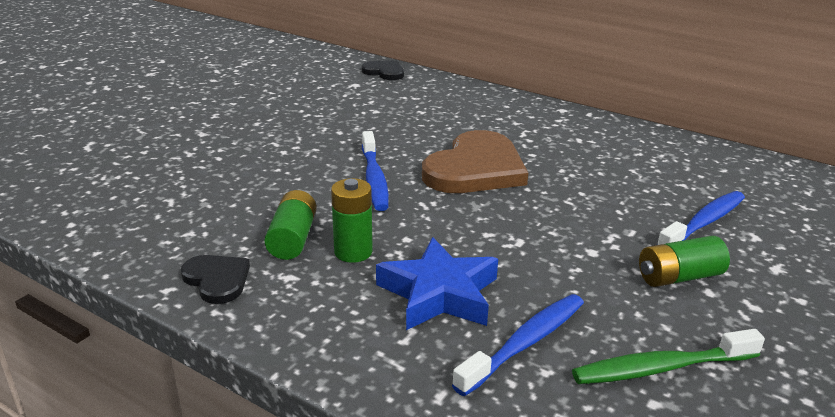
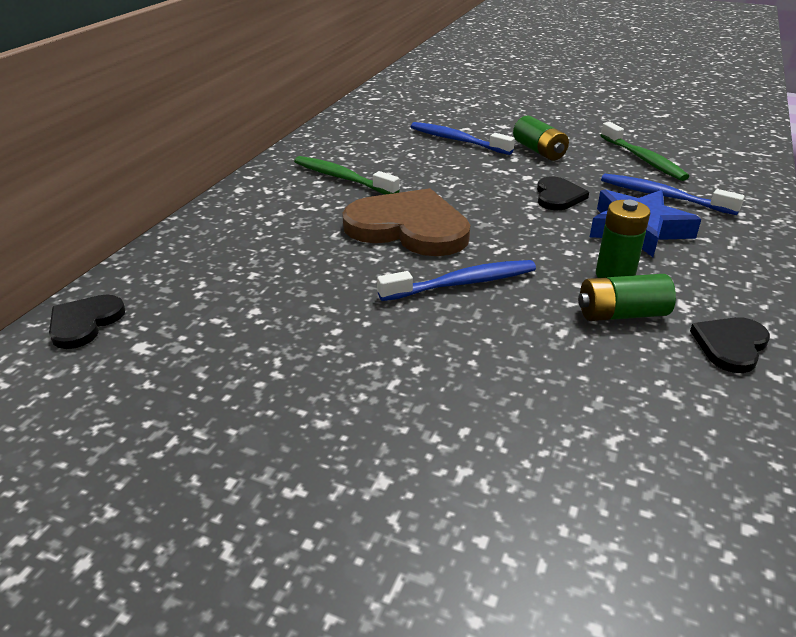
camera: 100 degrees left, 5 degrees up
none -> green toothbrush [294,156,400,195]
none -> black heart [537,176,589,210]

